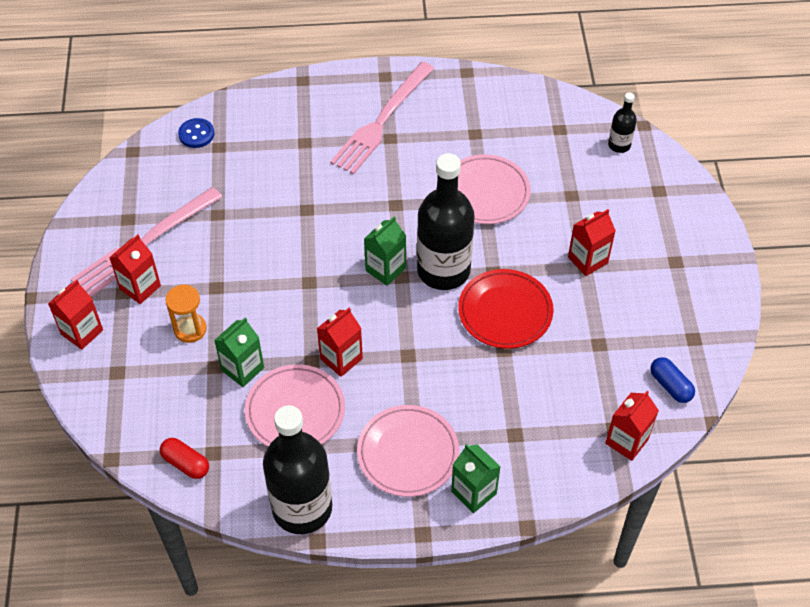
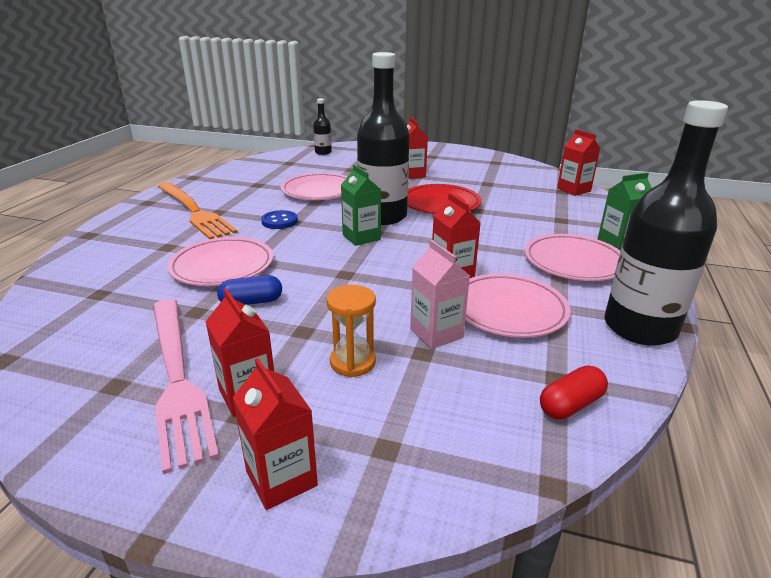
camera: 70 degrees left, 25 degrees down
blue button [178,118,214,148] -> blue button moved to [261,210,298,229]
green carton [214,318,264,387] -> pink carton [410,240,470,349]
pink fork [330,62,435,174] -> orange fork [158,182,238,239]
blue capsule [650,357,695,403] -> blue capsule moved to [217,275,282,305]
none -> pink plate [167,237,273,286]

